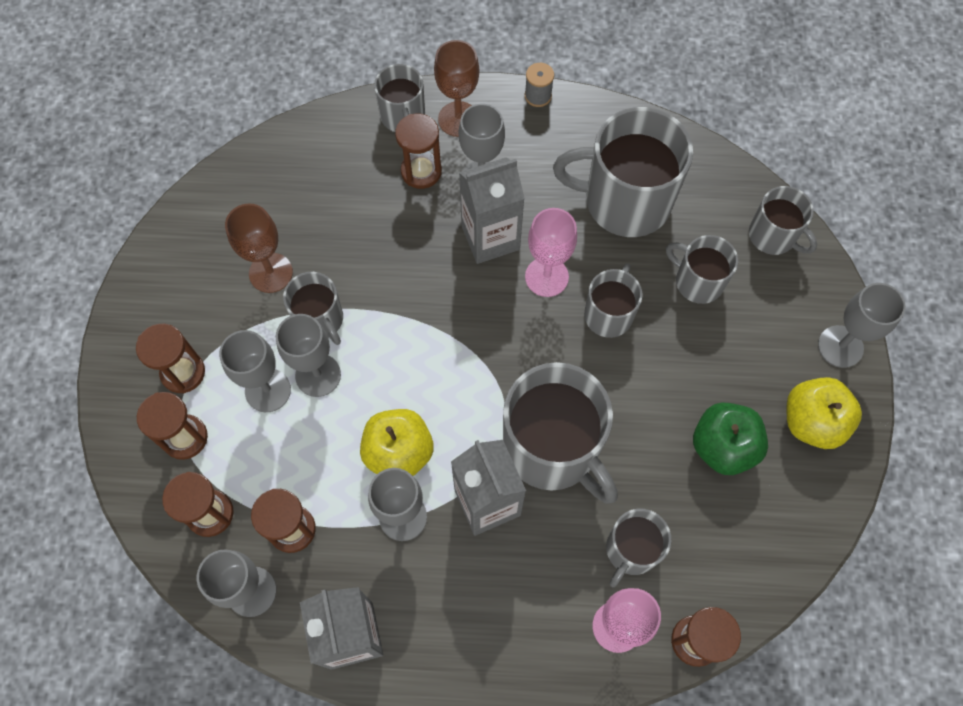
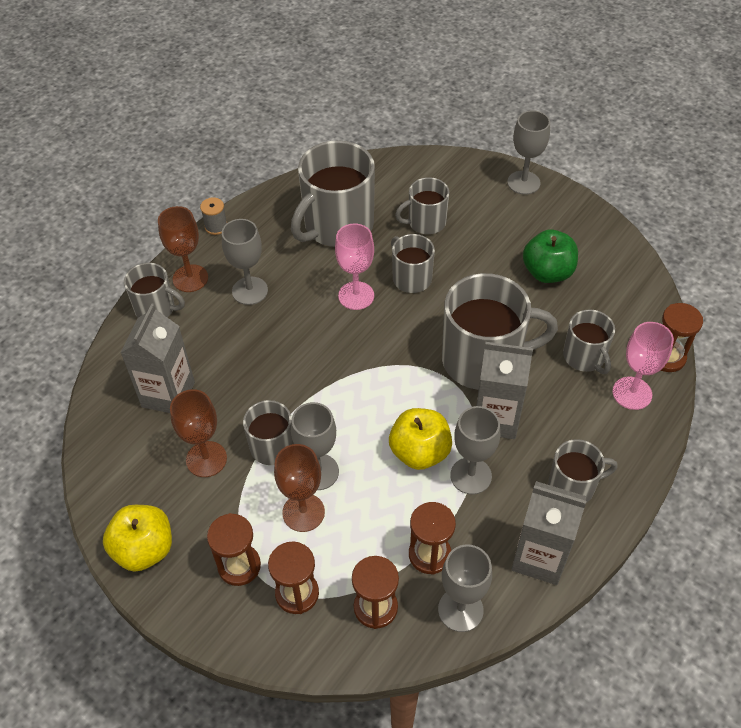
camera: 55 degrees left, 15 degrees down
grey goblet [219,330,291,412] -> brown goblet [274,444,325,532]
brown hourglass [395,114,442,189] -> none
grey carton [459,157,525,264] -> grey carton moved to [121,303,195,413]
grey mug [749,186,817,255] -> grey mug moved to [548,439,618,503]
yellow apple [787,377,862,449] -> yellow apple moved to [103,505,172,572]

